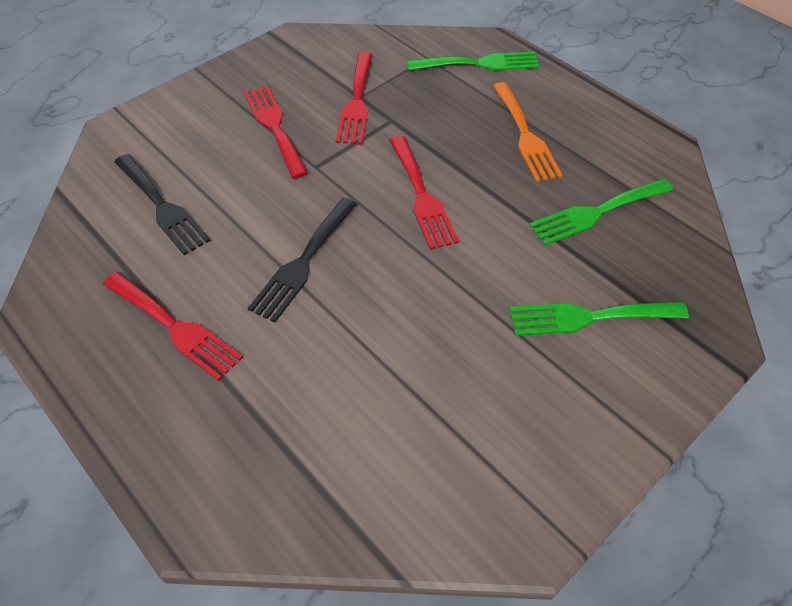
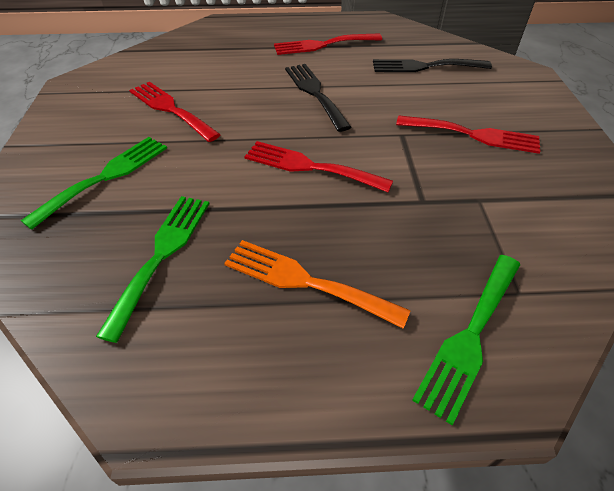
camera: 130 degrees right, 5 degrees down
red fork [335,52,373,145] -> red fork moved to [129,82,221,142]

